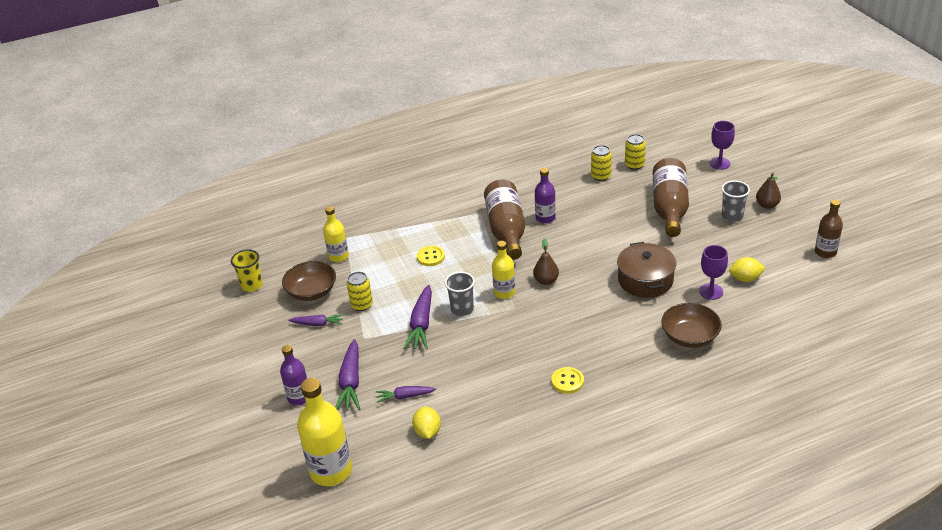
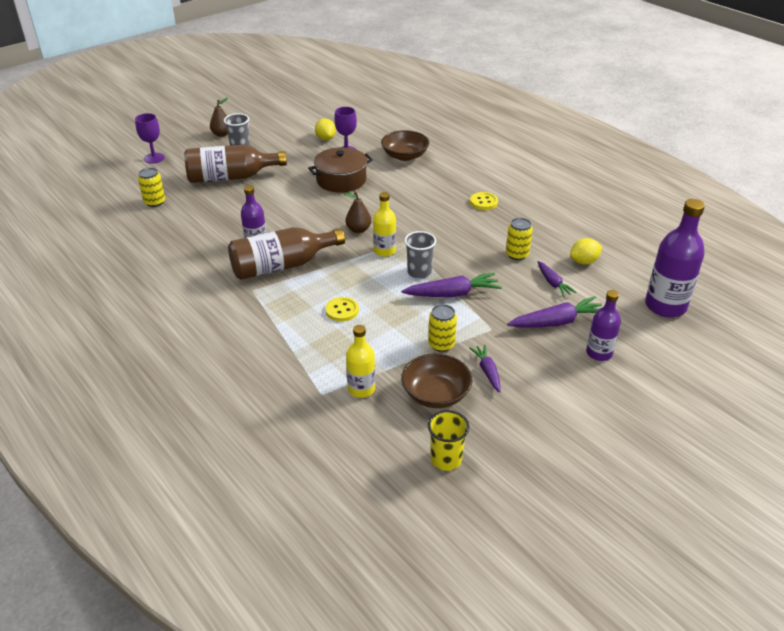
camera: 110 degrees left, 0 degrees up
yellow bottle [297,378,352,486] -> purple bottle [645,199,705,318]
yellow can [591,145,612,181] -> yellow can moved to [506,218,533,260]
brown bottle [815,199,843,258] -> none

